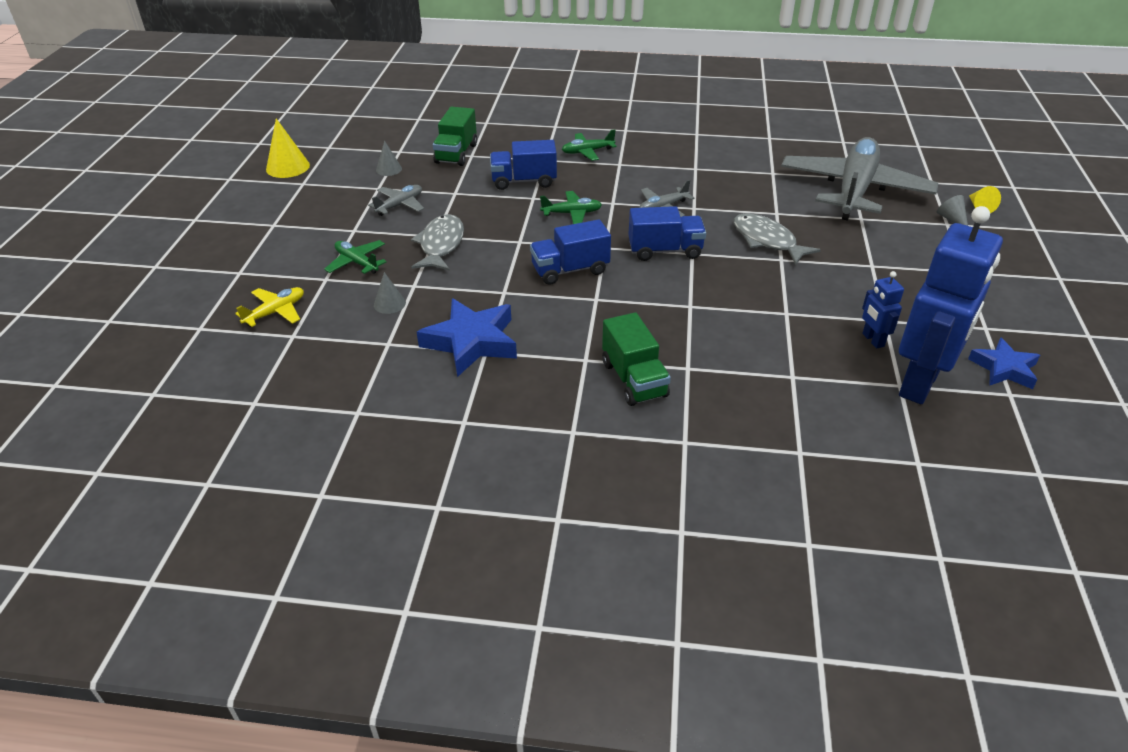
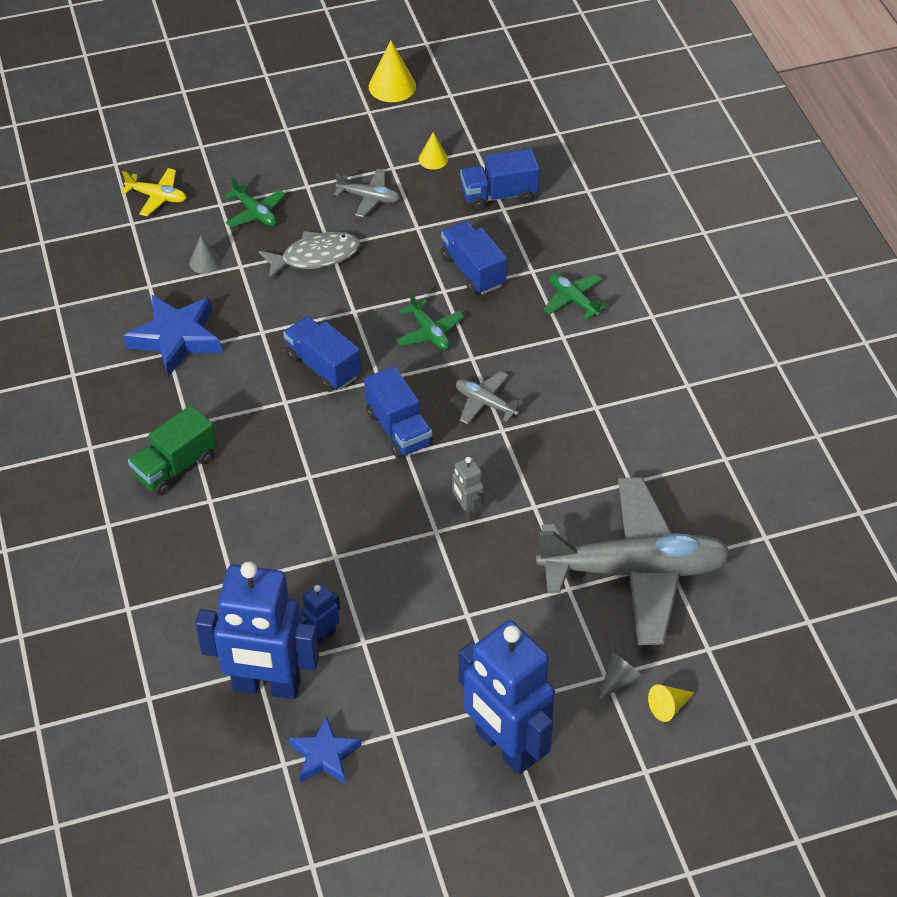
camera: 65 degrees right, 10 degrees up
green plane [324,240,387,274] -> green plane turned 120 degrees clockwise [224,177,286,227]
grey cone [376,141,402,176] -> yellow cone [419,132,448,169]
green truck [433,107,477,166] -> blue truck [460,149,540,211]
grey fish [734,213,821,265] -> grey robot [452,457,484,521]
none -> blue robot [459,620,555,774]

